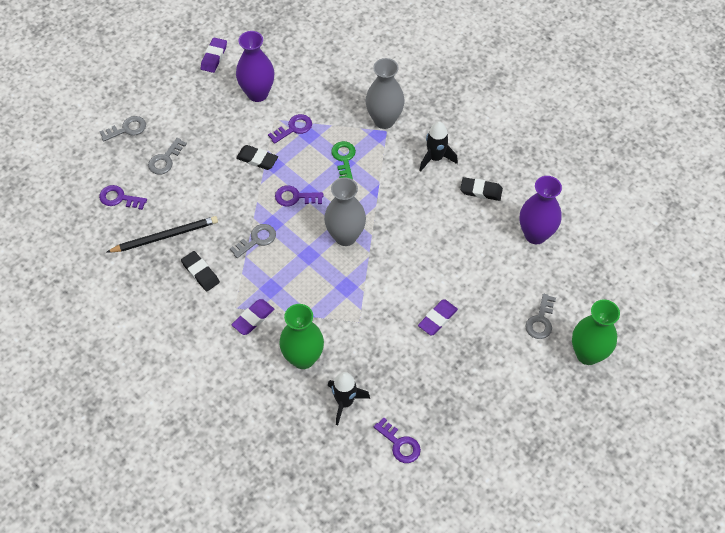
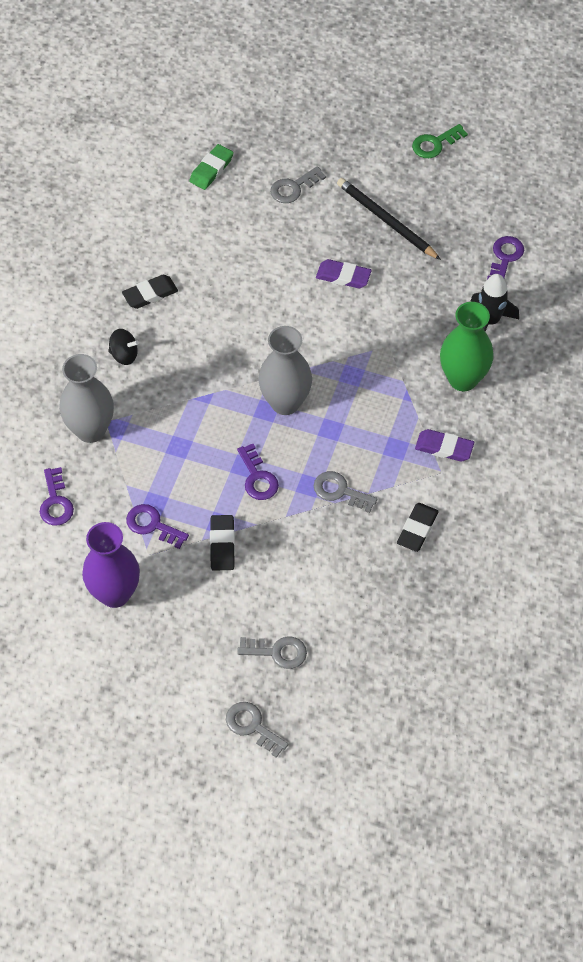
camera: 115 degrees left, 0 degrees up
purple key [99,185,147,210] -> purple key moved to [40,467,74,526]
black pencil [107,216,218,253] -> black pencil moved to [337,178,441,260]
purple eraser [201,38,227,73] -> none
green key [331,141,356,180] -> green key moved to [412,124,468,158]
black rocket [419,121,458,172] -> black spinning top [108,329,139,365]
black eraser [460,177,503,201] -> black eraser turned 75 degrees clockwise [122,275,178,309]
purple vase [520,176,562,244] -> none
grey key [525,294,556,339] -> grey key turned 150 degrees clockwise [270,166,326,203]
green vase [572,299,620,365] -> none
none -> green eraser [189,144,234,190]

